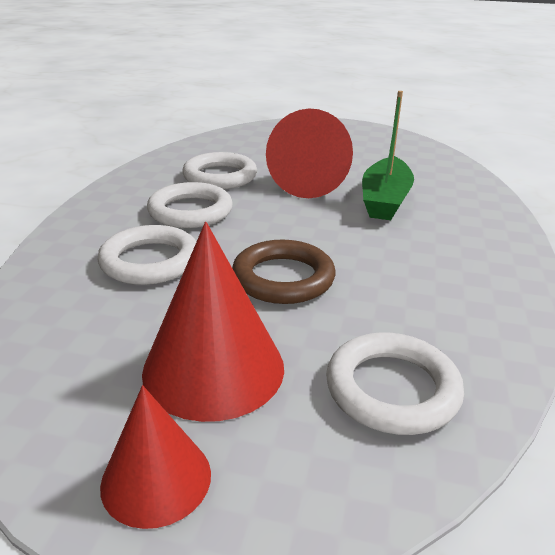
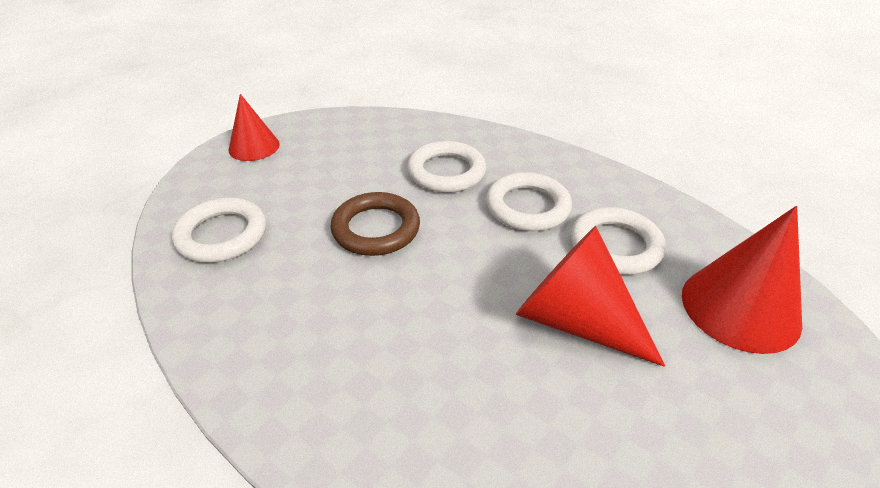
camera: 115 degrees right, 10 degrees up
red cone [142,222,284,422] -> red cone moved to [682,206,802,354]
green boat [362,91,414,220] -> none

